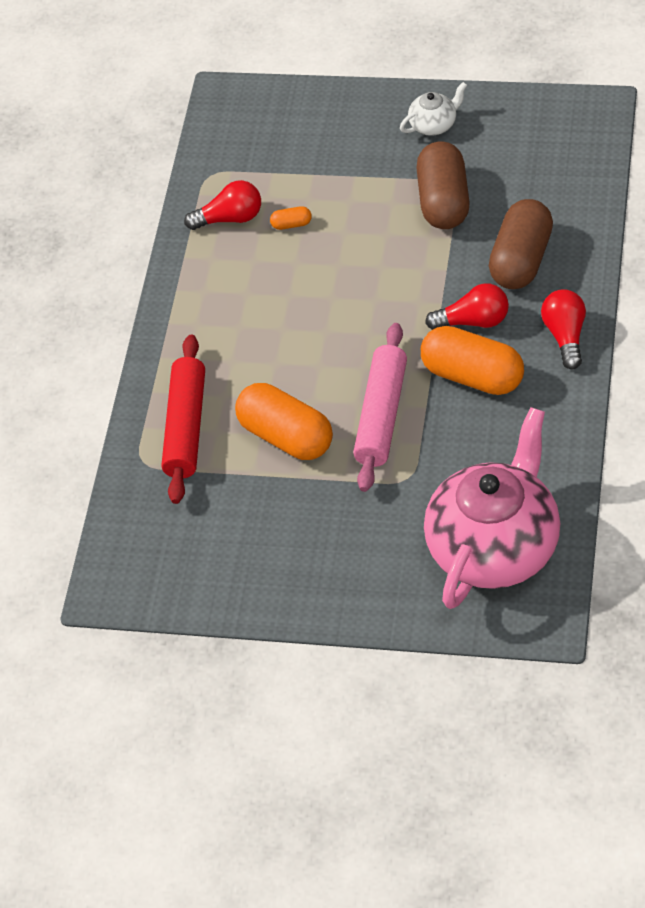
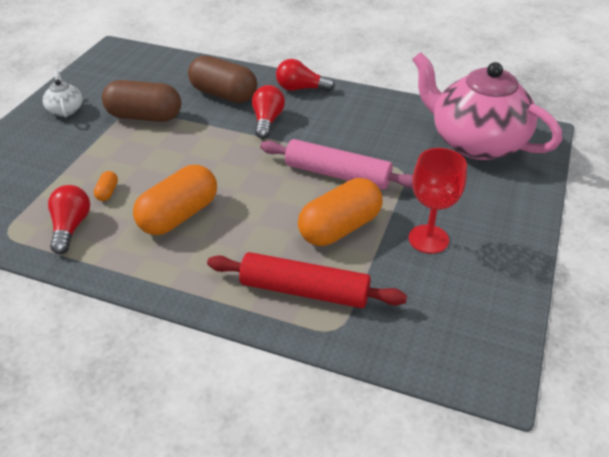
camera: 85 degrees left, 10 degrees down
orange capsule [421,326,524,395] -> orange capsule moved to [133,165,217,235]
none -> red goblet [409,148,467,254]

